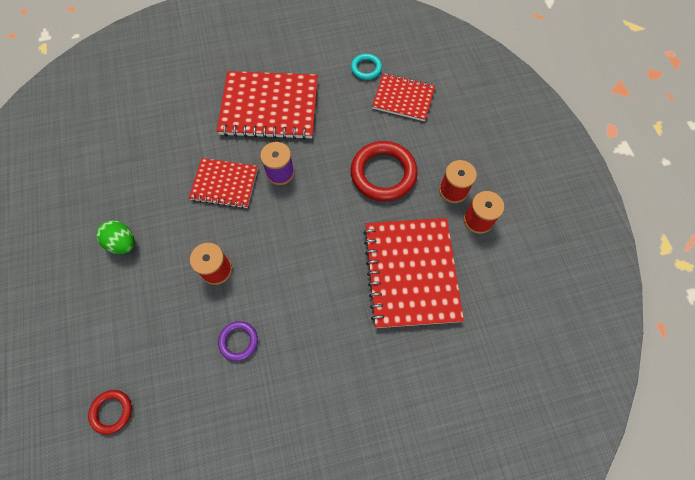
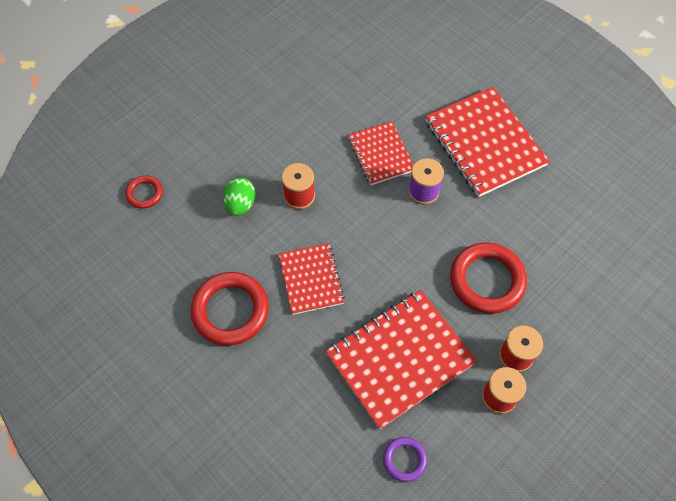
camera: 60 degrees right, 5 degrees down
green egg [96,220,134,254] -> green egg moved to [224,177,255,216]
purple ring [218,321,258,361] -> purple ring moved to [383,437,427,482]
turquoise ring [351,54,382,80] -> none
red notebook [372,73,435,121] -> red notebook moved to [279,243,345,315]
none -> red ring [191,272,269,345]

